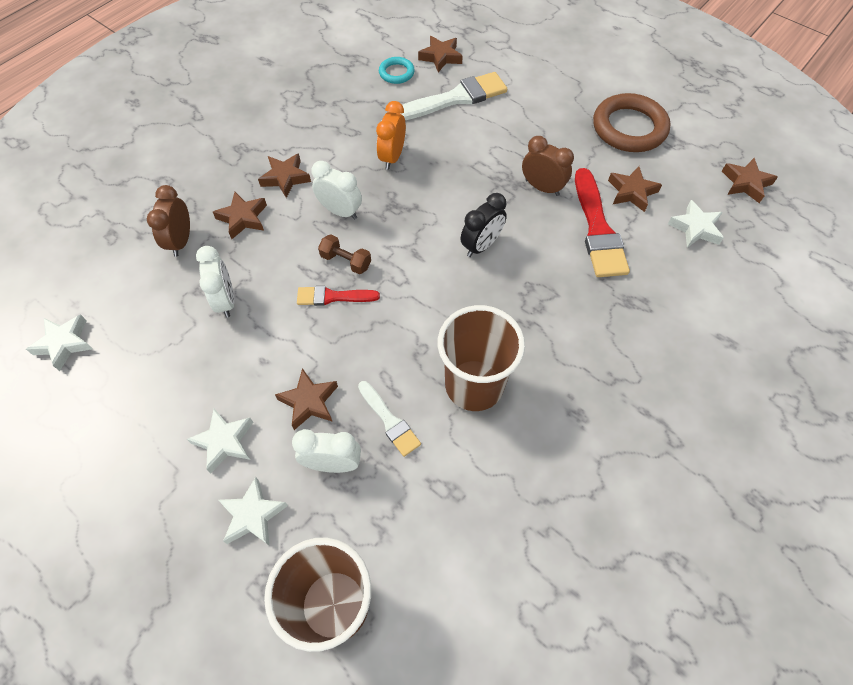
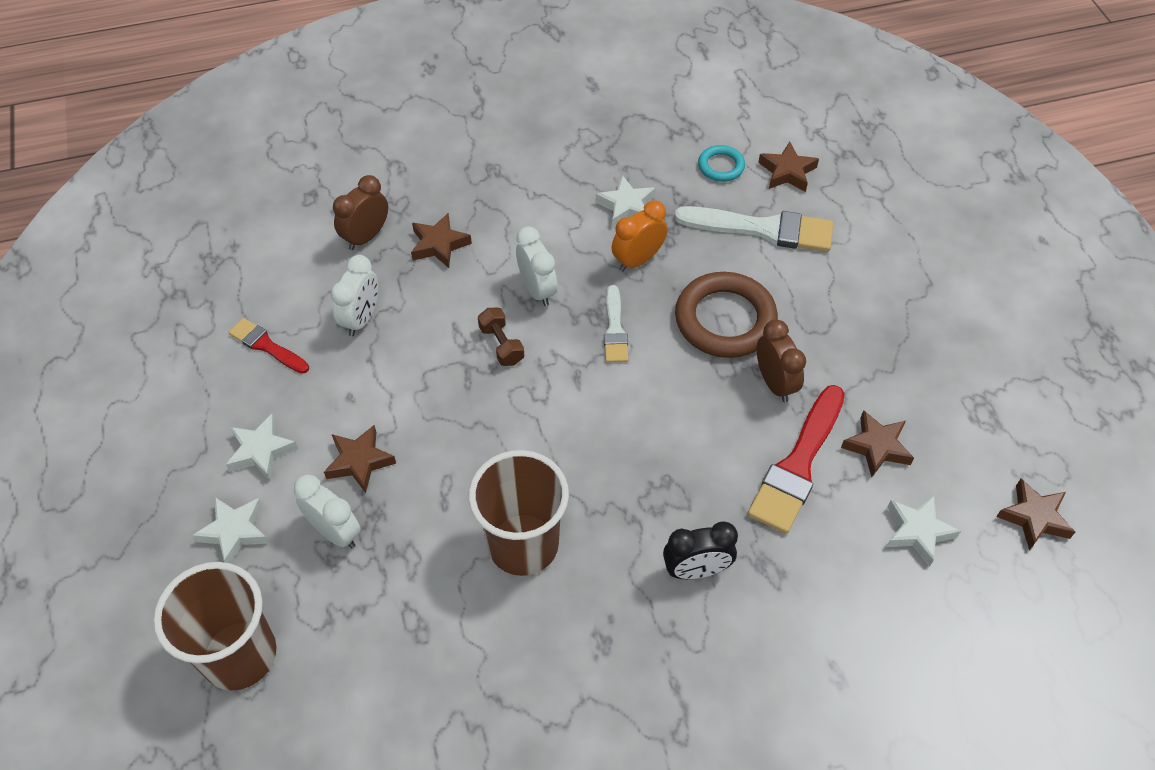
camera: 35 degrees right, 5 degrees down
white star [26,314,93,371] -> white star moved to [596,175,655,228]
brown star [258,153,311,198] -> none
red brush [297,286,380,306] -> red brush moved to [229,318,309,374]
white brush [358,381,421,457] -> white brush moved to [604,285,628,362]
black clock [460,193,507,257] -> black clock moved to [663,521,738,579]
brown ring [593,93,671,152] -> brown ring moved to [675,272,778,358]

